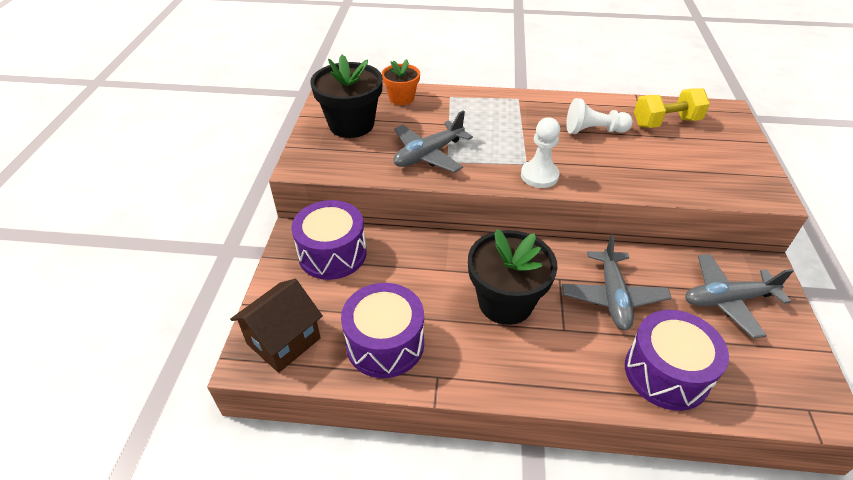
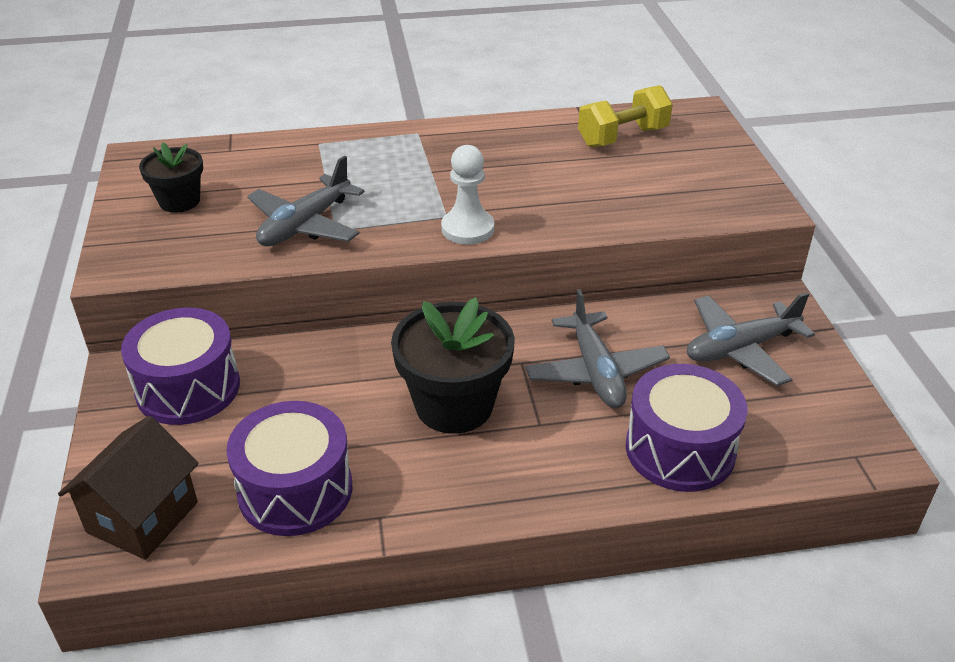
camera: 15 degrees left, 5 degrees down
black flower pot [310,55,383,138] -> black flower pot [139,143,203,213], size x0.59
orange flower pot [382,59,420,105] -> none
white pawn [566,98,633,134] -> none

